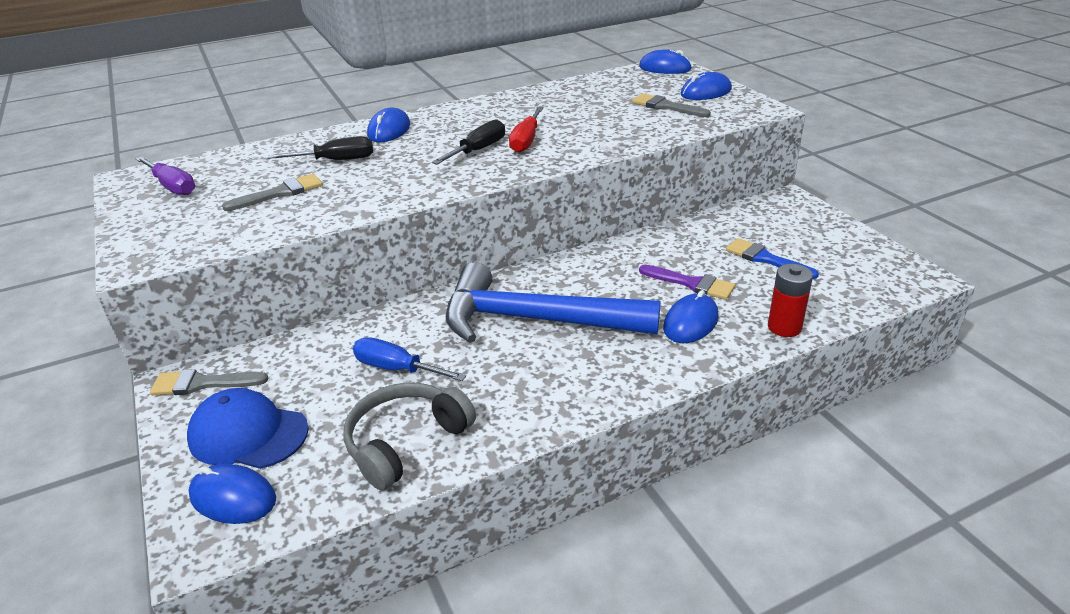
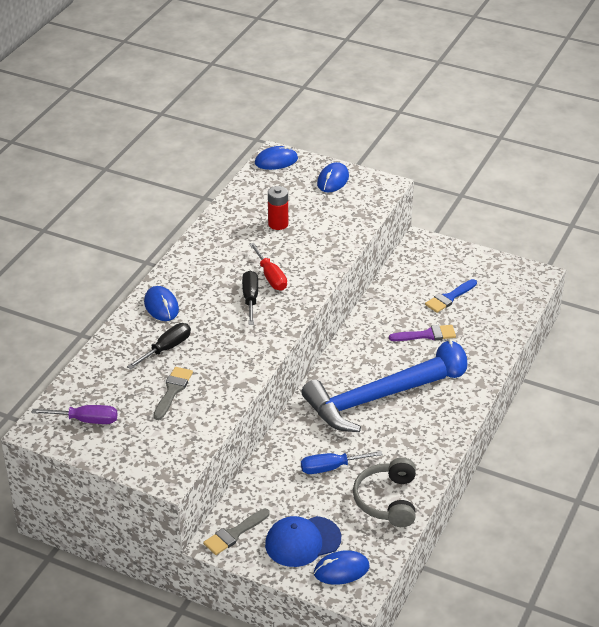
camera: 40 degrees left, 5 degrees up
grey brush [632,93,711,117] -> none
blue brush [726,238,819,279] -> blue brush turned 45 degrees counterclockwise [425,279,477,313]
red battery [768,264,813,337] -> red battery moved to [268,186,288,230]

